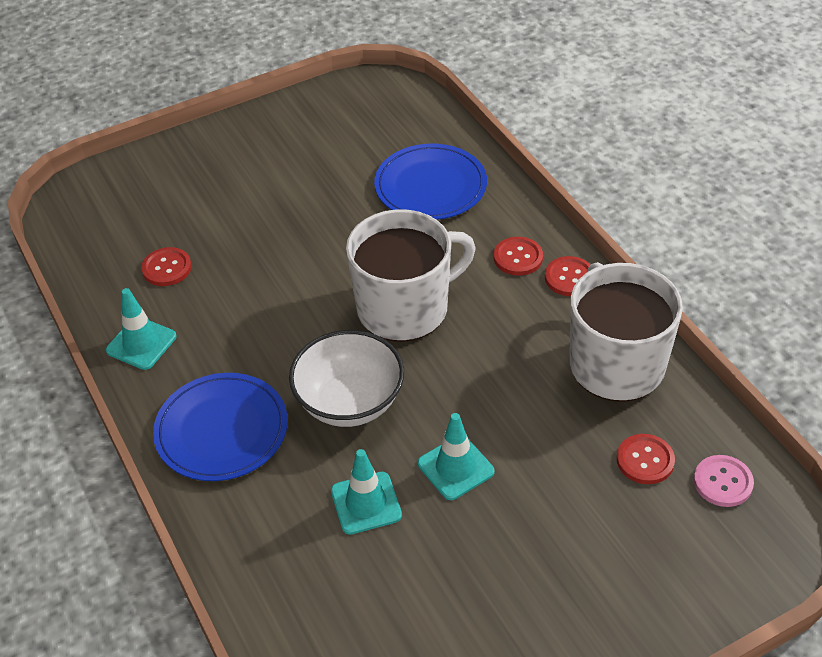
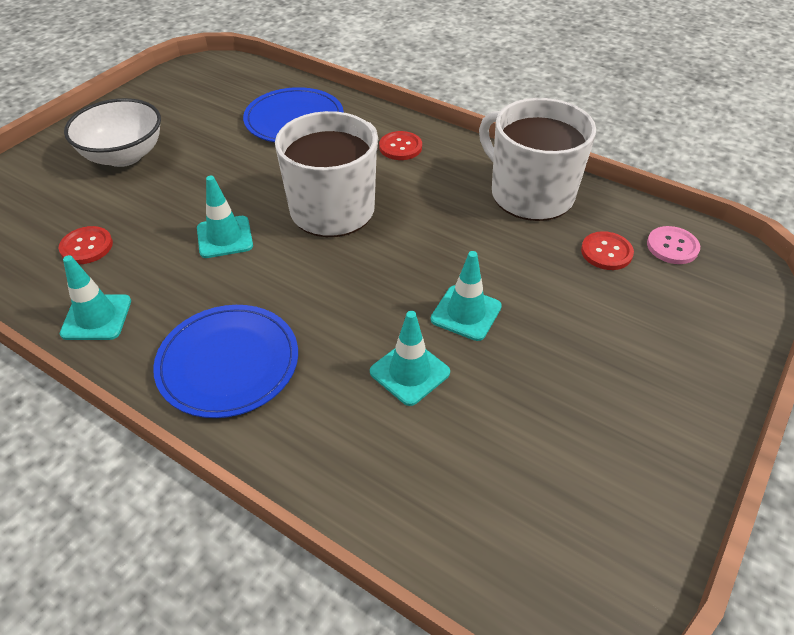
camera: 30 degrees left, 0 degrees up
white bowl [289,330,404,427] -> white bowl moved to [64,98,161,167]
red button [545,256,591,296] -> none
none -> turquoise traffic cone [197,176,253,258]

